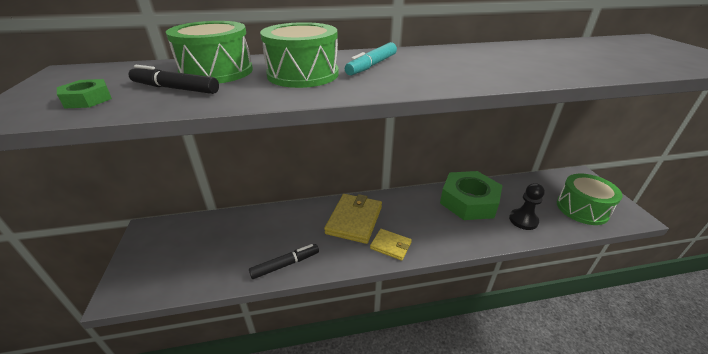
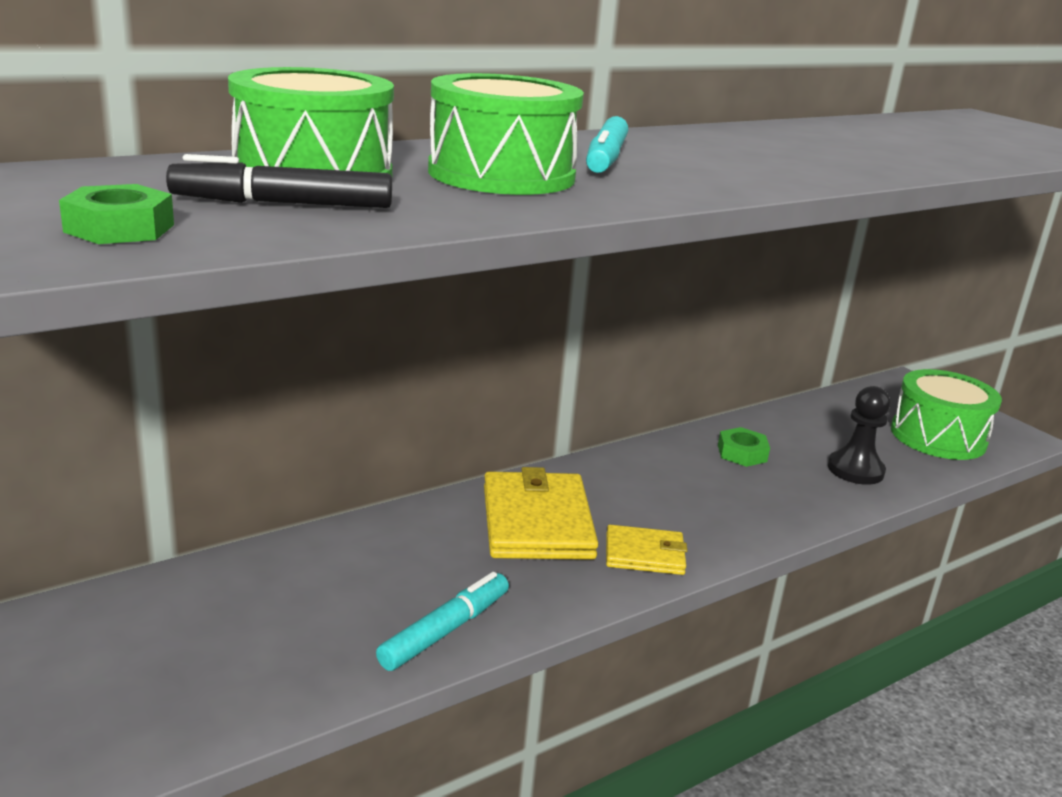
camera: 25 degrees left, 10 degrees down
black marker [249,244,319,279] -> turquoise marker [376,572,509,671]
green nut [440,171,502,220] -> green nut [718,427,770,467], size x0.41

